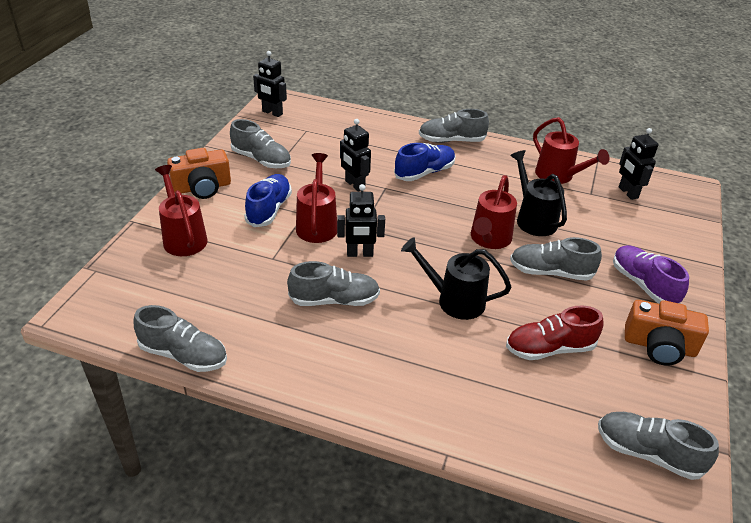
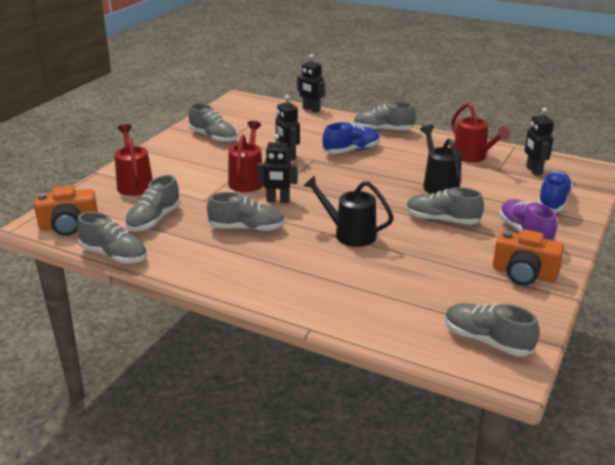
camera: 10 degrees right, 10 degrees down
orange camera [167,148,231,199] -> orange camera moved to [34,186,98,236]
blue shoe [244,174,292,227] -> blue shoe moved to [538,171,572,212]
black robot [253,51,287,117] -> black robot moved to [297,54,325,113]
red watering can [471,175,517,249] -> none
red shoe [506,306,604,360] -> none
none -> grey shoe [125,175,181,231]

